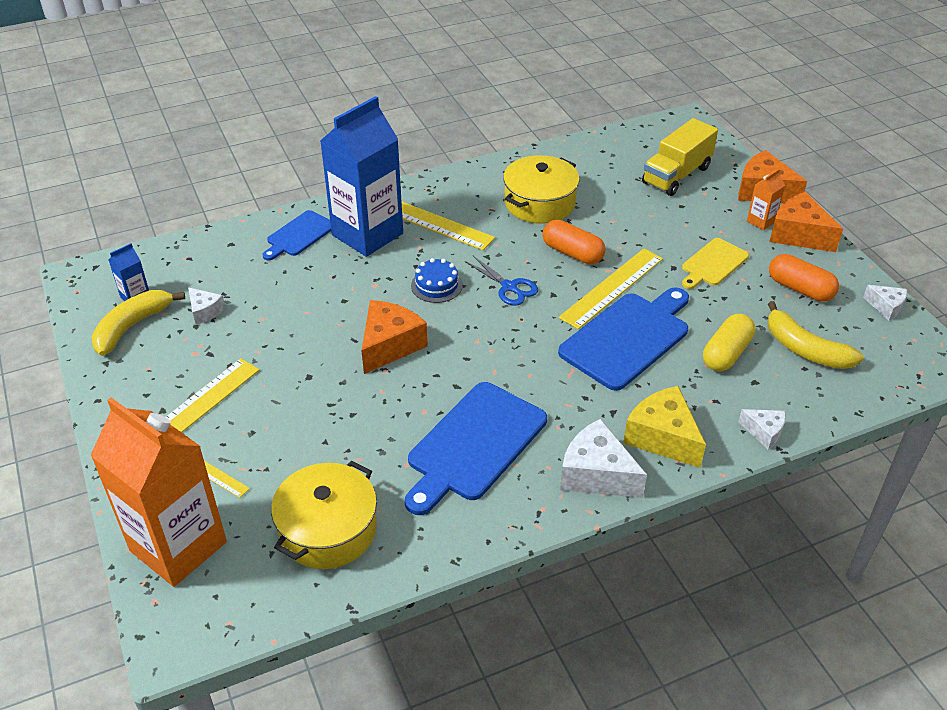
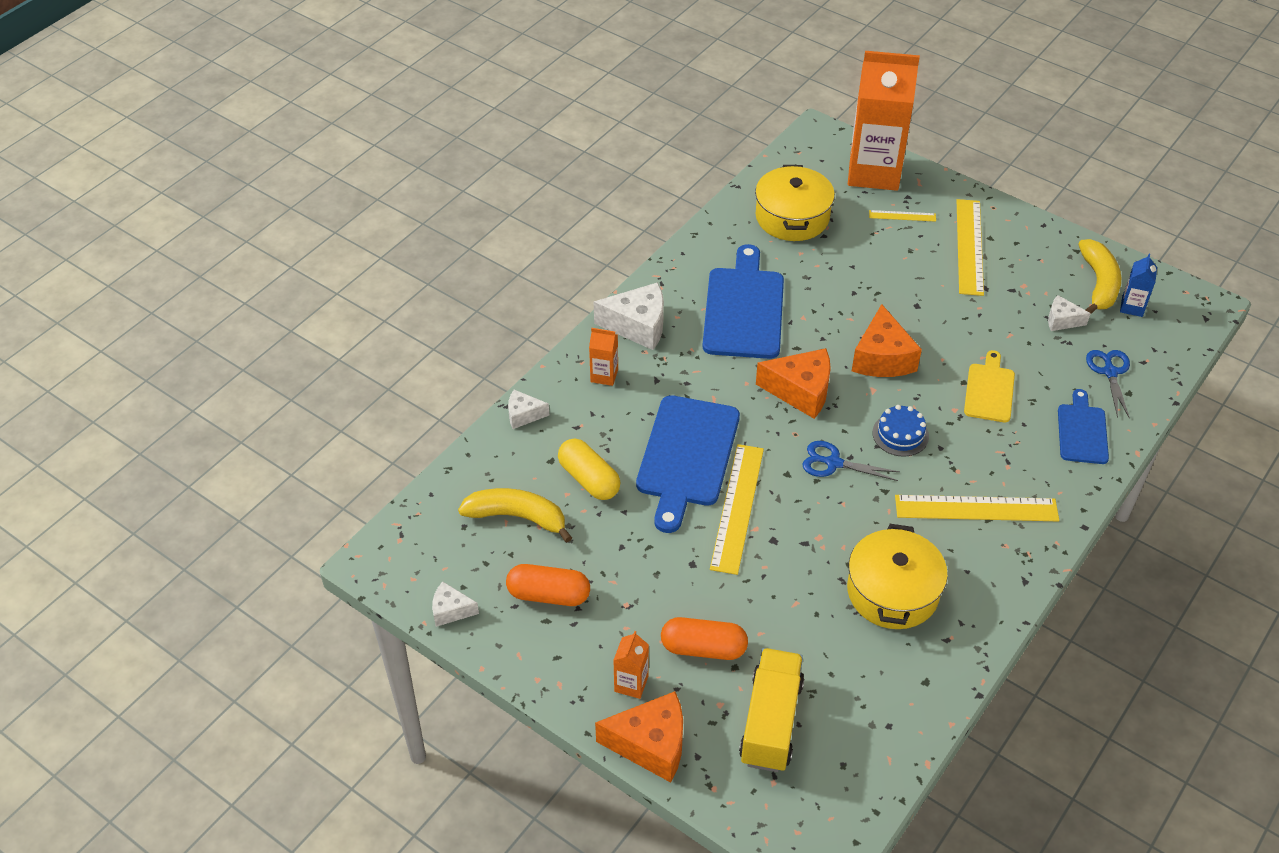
camera: 150 degrees right, 5 degrees up
blue carton [320,96,403,257] -> none
orange capsule [542,220,606,264] -> orange capsule moved to [661,617,748,660]
yellow cheese [623,386,706,468] -> orange carton [589,328,618,386]
yellow cutting board [682,238,749,289] -> yellow cutting board moved to [964,350,1015,422]
yellow capsule [703,314,755,371] -> yellow capsule turned 45 degrees counterclockwise [558,438,621,500]
orange cheese [769,192,843,252] -> orange cheese moved to [756,348,831,419]
none -> blue scissors [1086,350,1130,419]

